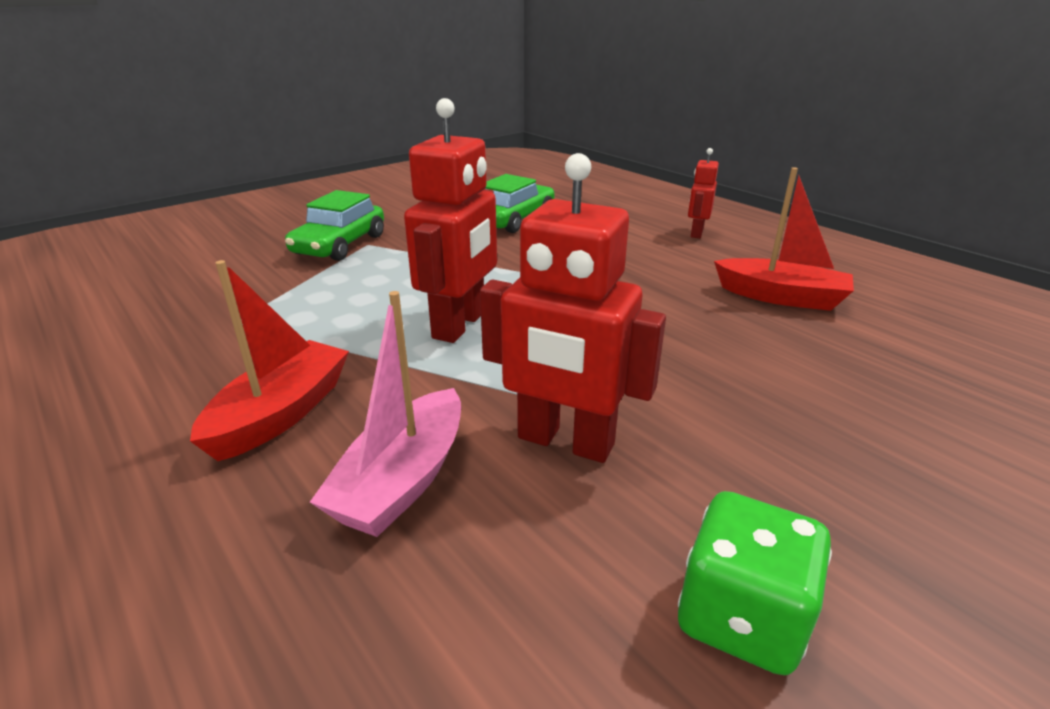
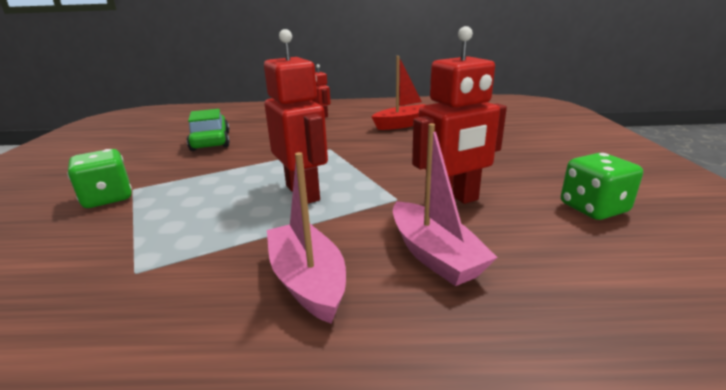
camera: 50 degrees left, 5 degrees down
red boat [190,260,349,461] -> pink boat [267,152,346,324]
green car [285,190,384,261] -> green dice [67,149,132,208]

